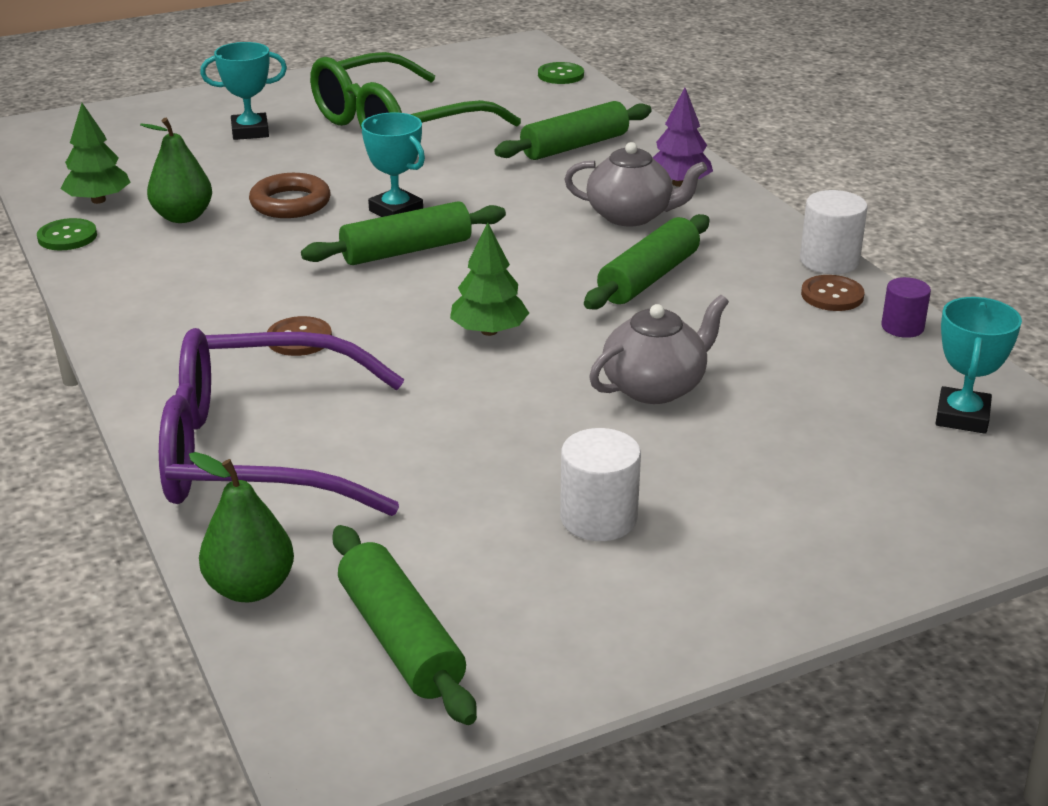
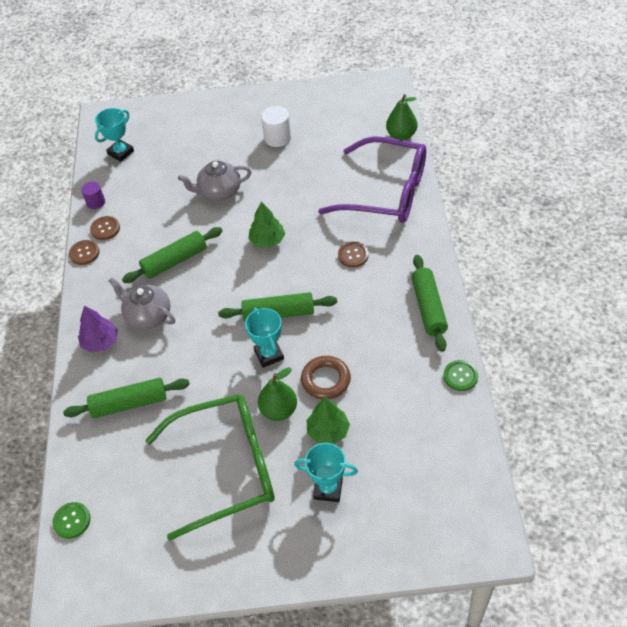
camera: 155 degrees left, 20 degrees up
green tree [60,103,131,204] -> green tree moved to [307,397,350,444]
green pear [140,118,212,223] -> green pear moved to [258,367,297,421]
green rolling pin [332,525,477,725] -> green rolling pin moved to [411,255,448,352]
white cylinder [800,190,868,274] -> brown button [69,240,100,265]

